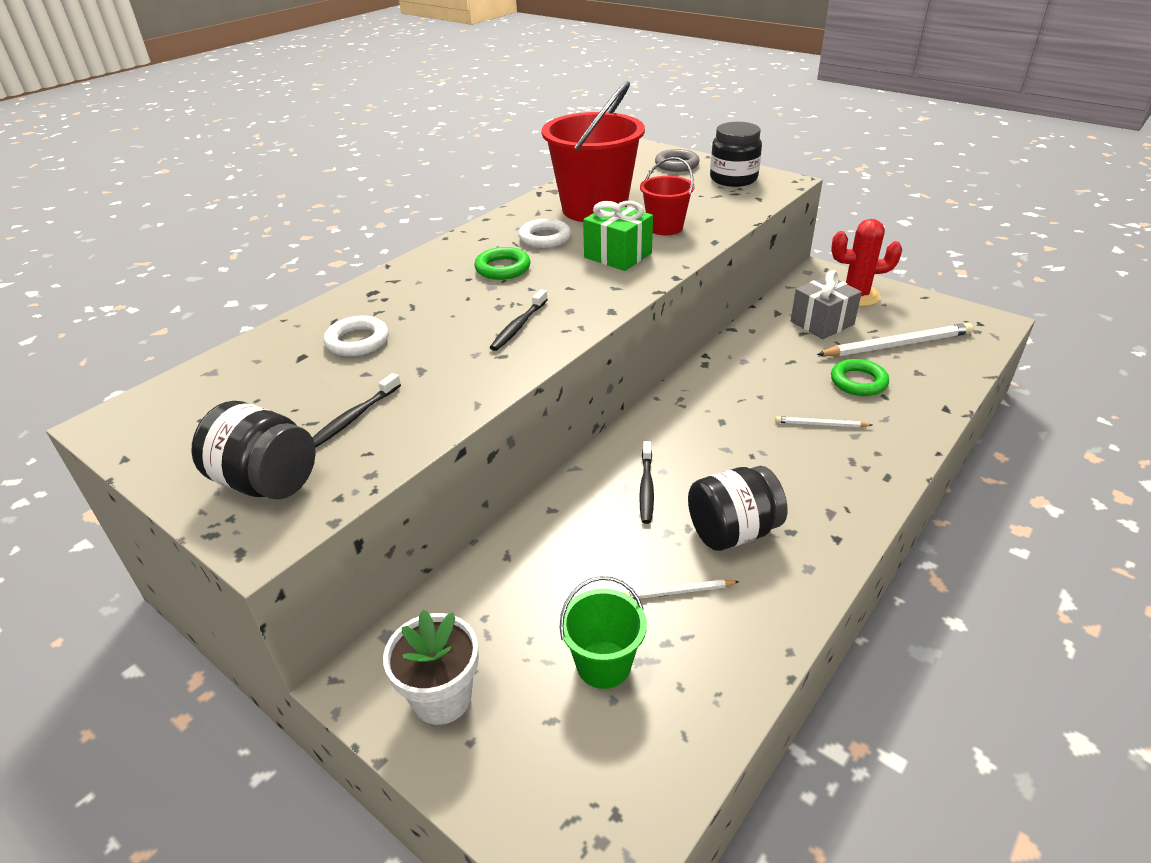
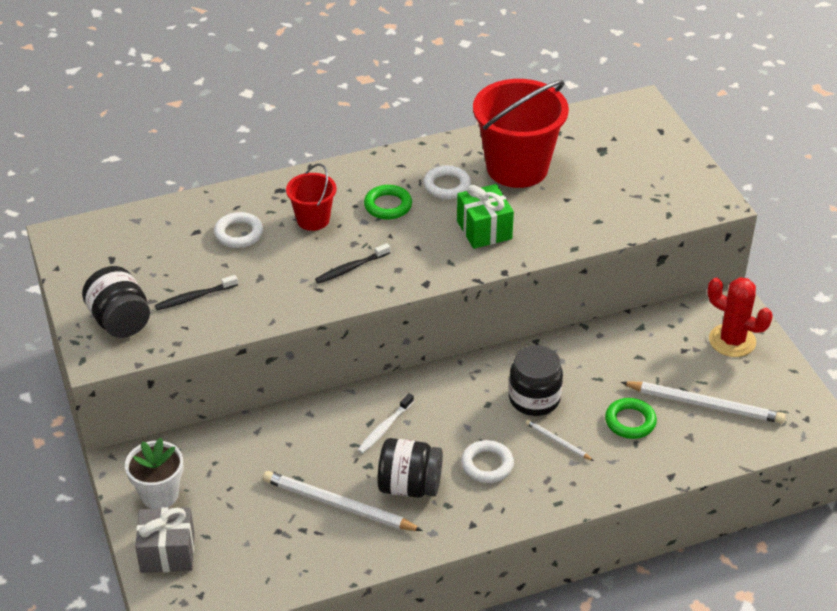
camera: 30 degrees right, 5 degrees up
green bucket [560,576,647,689] -> none
white pencil [624,579,740,599] -> white pencil [263,471,423,531], size x2.05
black toothbrush [639,441,654,524] -> white toothbrush [357,393,414,454]
red bucket [640,157,695,235] -> red bucket moved to [286,164,337,231]
grey ring [655,149,700,172] -> none
black jar [710,122,762,187] -> black jar moved to [509,345,563,416]
grey gift [791,270,862,339] -> grey gift moved to [135,507,195,573]
none -> white ring [461,440,514,483]

